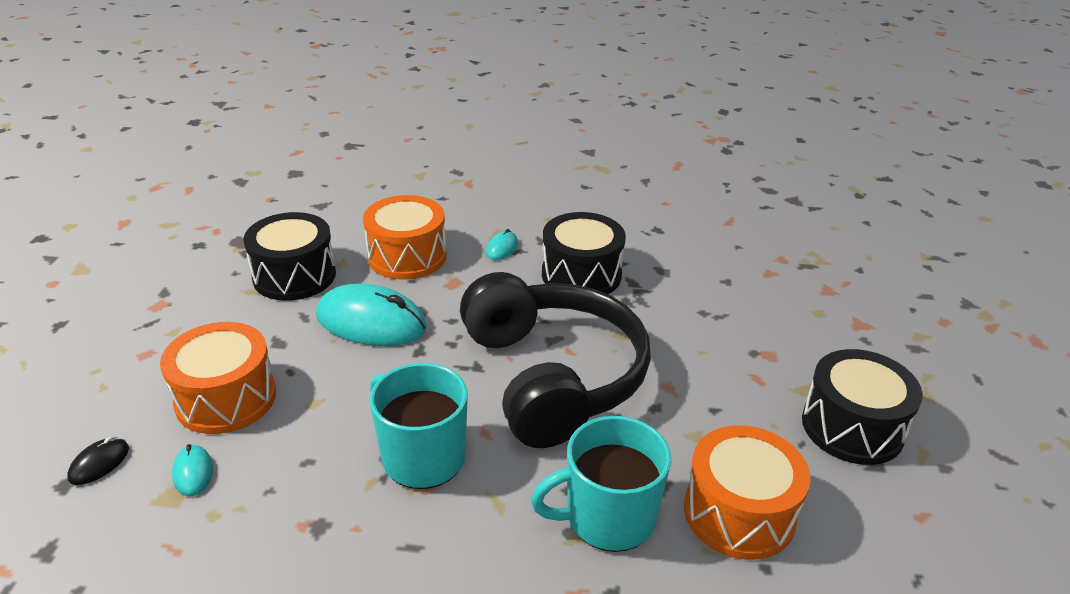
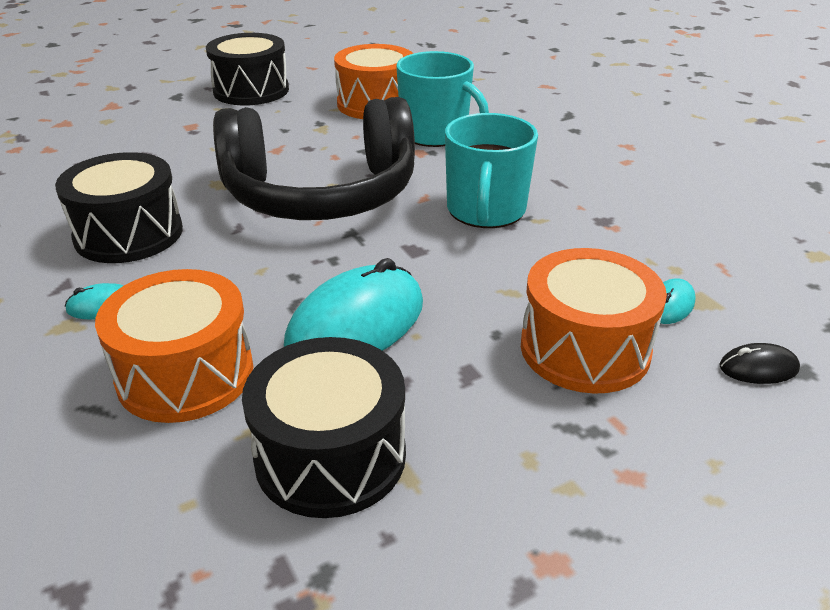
camera: 125 degrees left, 0 degrees up
turquoise mouse [316,283,427,346] -> turquoise mouse turned 60 degrees clockwise [284,258,423,351]
black headphones [460,272,651,448] -> black headphones turned 135 degrees counterclockwise [213,97,415,220]

